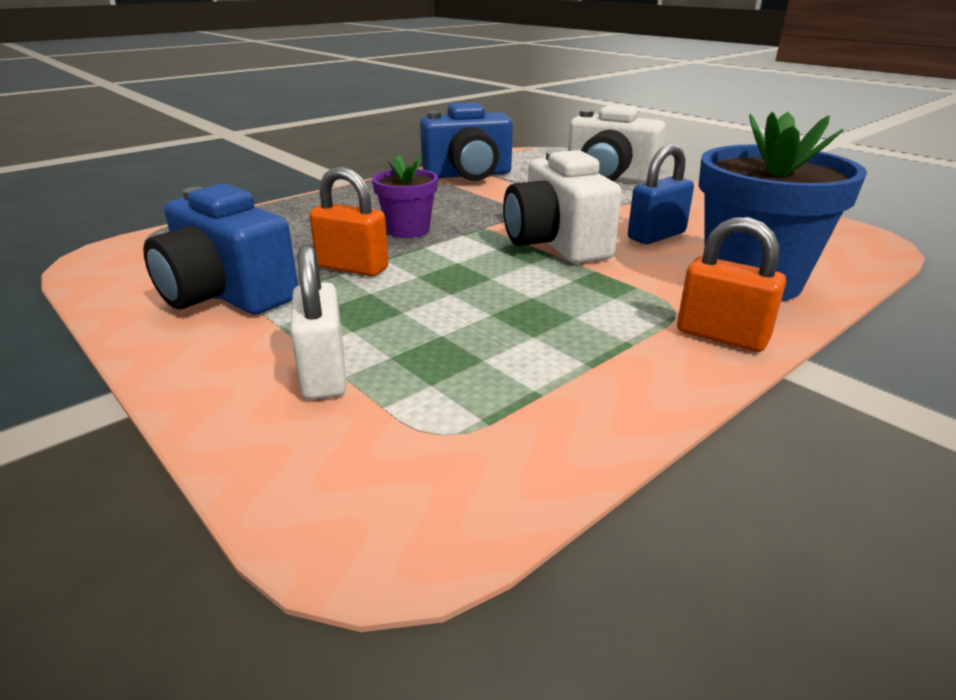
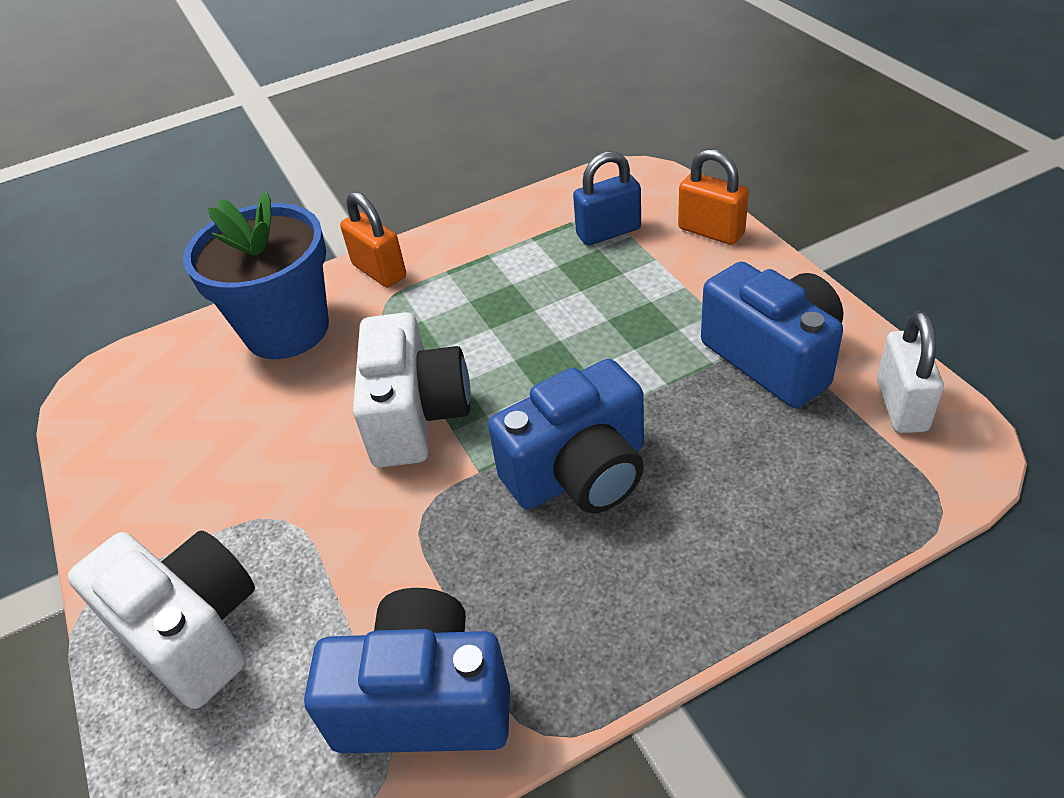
camera: 160 degrees left, 15 degrees up
white padlock [290,244,347,400] -> white padlock moved to [877,311,944,433]
orange padlock [309,167,389,276] -> orange padlock moved to [678,149,749,245]
purple flower pot [372,155,438,238] -> blue camera [488,359,644,513]
blue padlock [628,144,694,244] -> blue padlock moved to [573,151,641,246]

